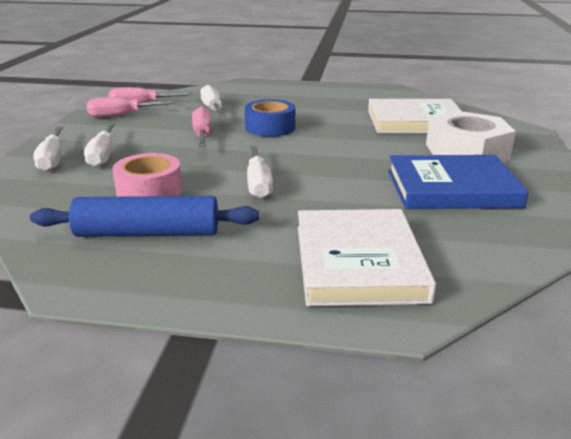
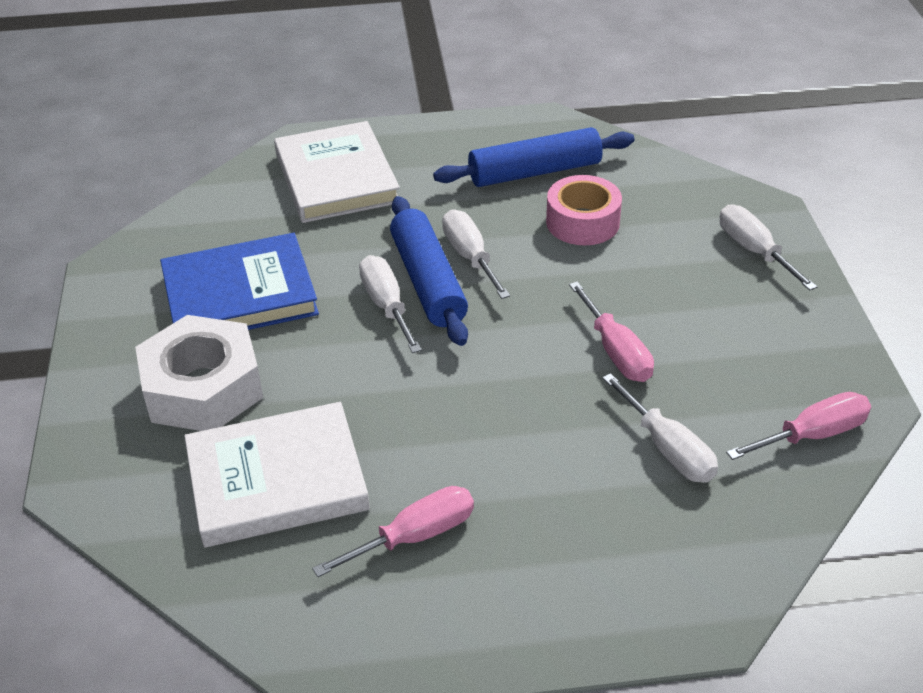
camera: 165 degrees right, 15 degrees up
white screwdriver [84,123,115,167] -> white screwdriver moved to [359,255,422,353]
pink screwdriver [87,97,176,118] -> pink screwdriver moved to [312,486,474,577]
blue tape [245,99,295,137] -> none
none -> blue rolling pin [390,196,468,346]

